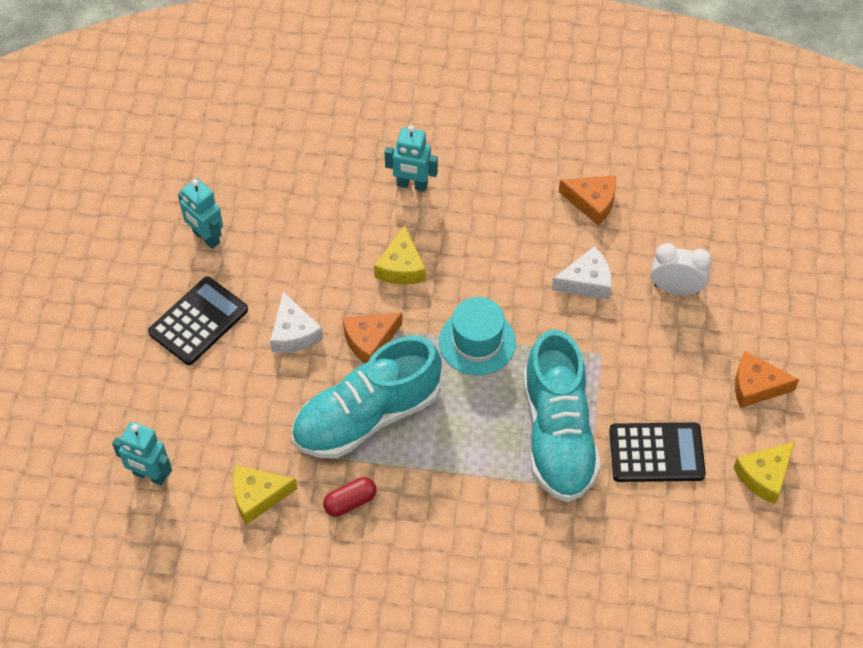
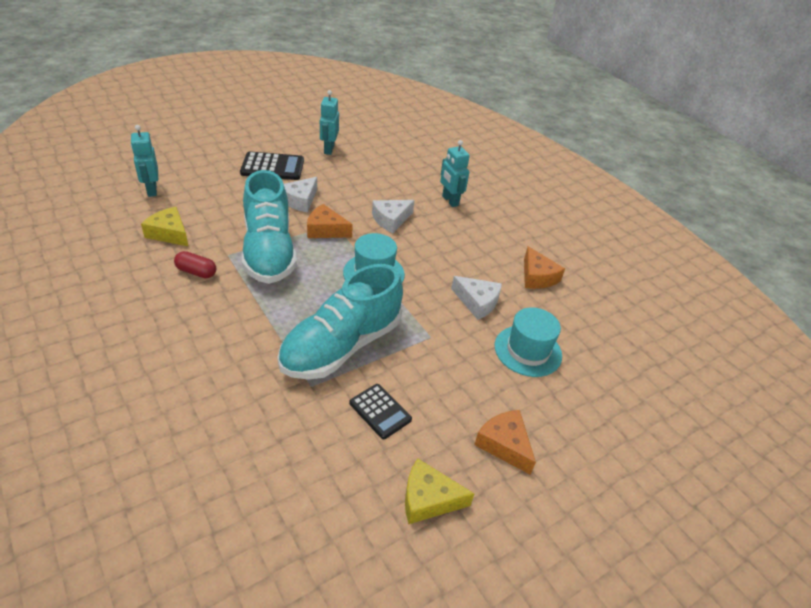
camera: 45 degrees right, 15 degrees down
turquoise shoe [291,336,442,458] -> turquoise shoe turned 120 degrees counterclockwise [242,170,297,284]
yellow cheese [374,225,426,285] -> white cheese [372,200,415,233]
black calculator [609,423,706,482] -> black calculator [349,384,412,439], size x0.64
white clock [651,243,712,295] -> turquoise hat [495,307,562,377]

